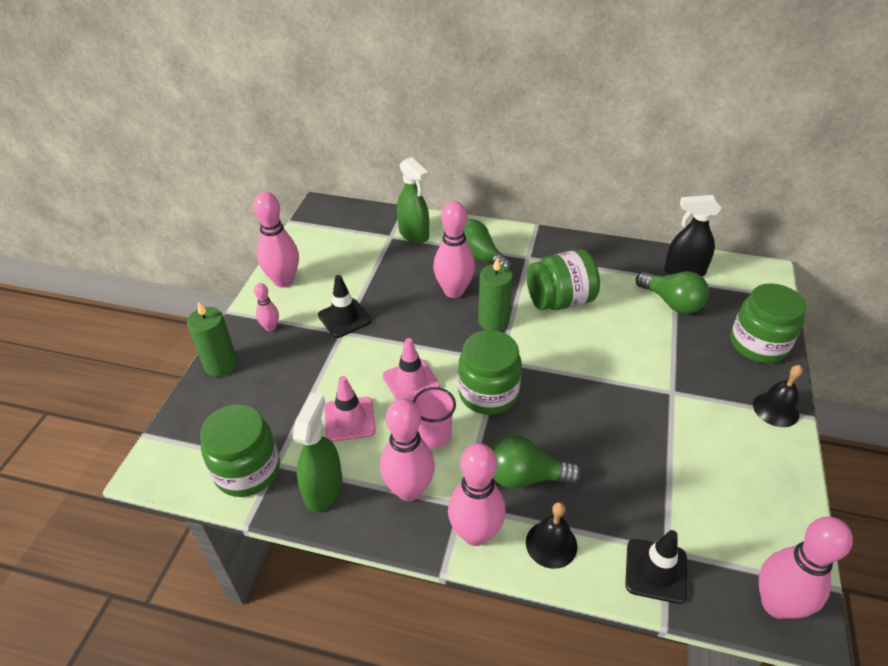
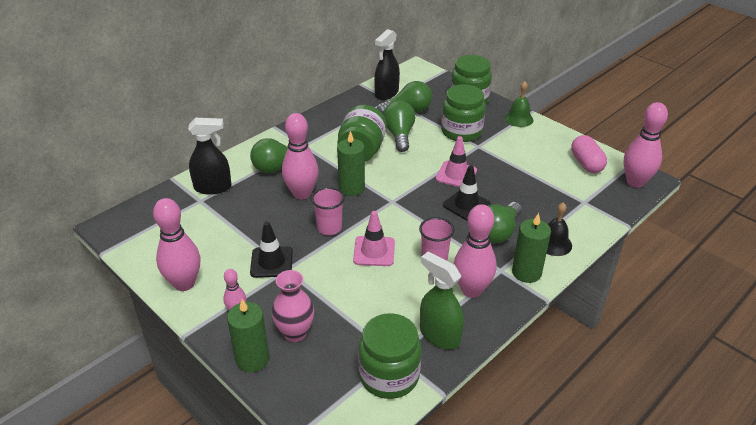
camera: 60 degrees left, 5 degrees down
pink traffic cone [324,376,376,442] -> pink traffic cone moved to [436,136,477,187]
green spray bottle [397,157,429,244] -> black spray bottle [188,118,232,195]
pink bowling pin [448,443,506,546] -> green candle [512,213,551,283]
green jar [458,330,522,415] -> green jar moved to [441,84,486,142]
black traffic cone [625,530,687,604] -> black traffic cone moved to [443,166,491,220]
black bell [753,365,803,427] -> green bell [504,81,533,127]
none -> pink vase [272,270,314,342]
none -> pink cup [311,187,345,235]
none -> green light bulb [383,101,415,152]
none -> pink capsule [571,135,607,173]

